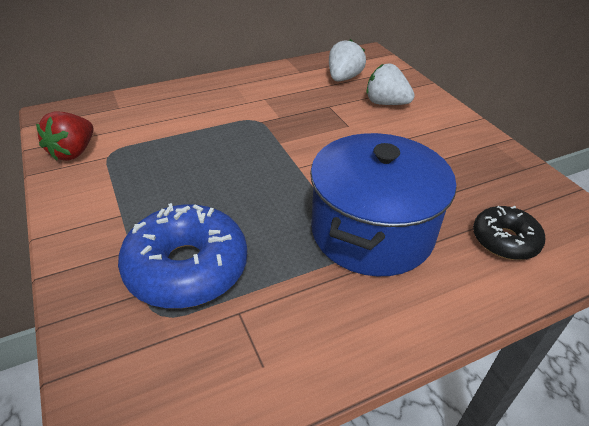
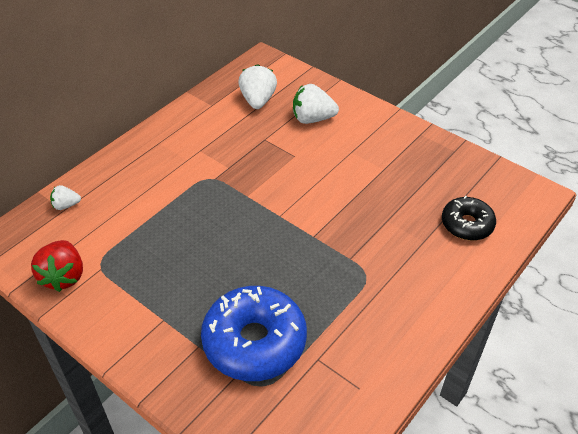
camera: 25 degrees left, 5 degrees up
blue pot [310,133,456,276] -> none
none -> white strawberry [50,185,81,210]

